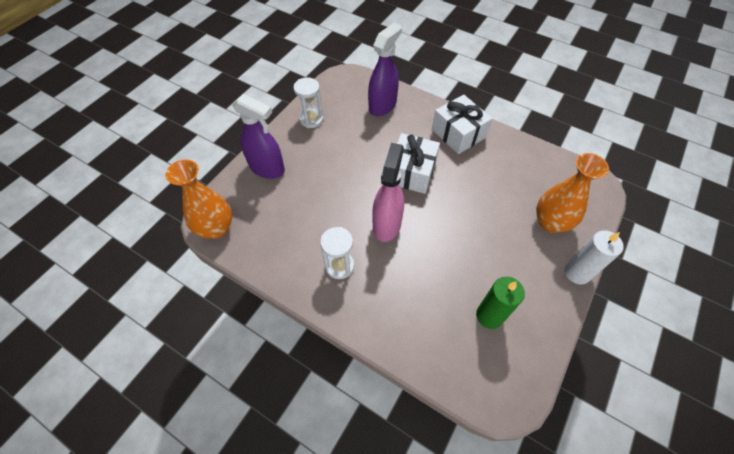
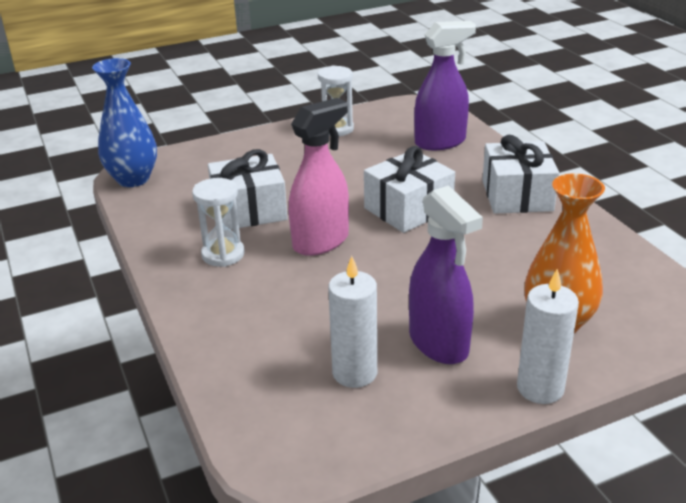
camera: 35 degrees right, 25 degrees down
orange vase [166,159,232,239] -> blue vase [92,58,157,187]
purple spray bottle [232,94,285,179] -> purple spray bottle moved to [409,185,483,364]
green candle [476,277,525,329] -> white candle [328,256,377,388]
none -> white gift [208,149,288,230]

